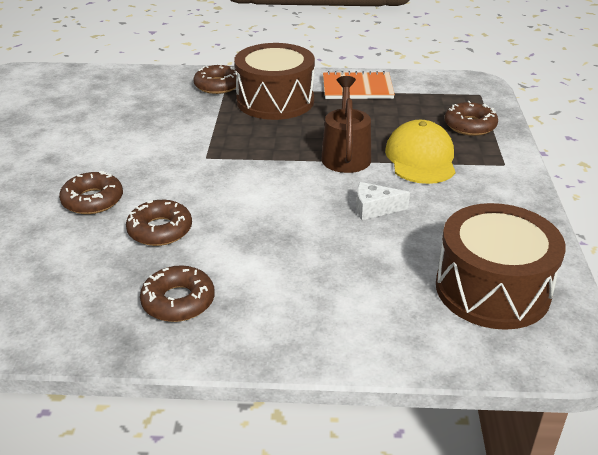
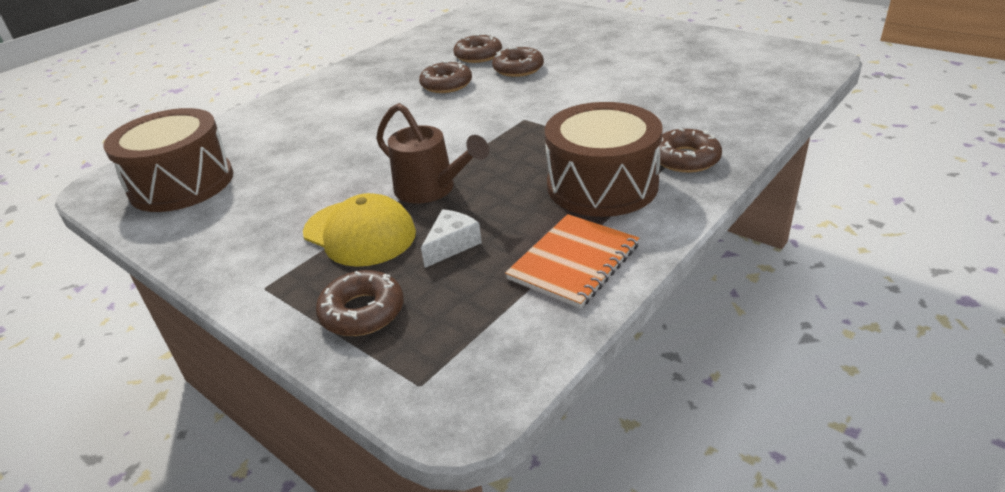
camera: 130 degrees right, 0 degrees up
brown donut [140,265,215,322] -> brown donut moved to [453,34,502,63]
white cheese [356,182,410,220] -> white cheese moved to [421,209,482,268]

